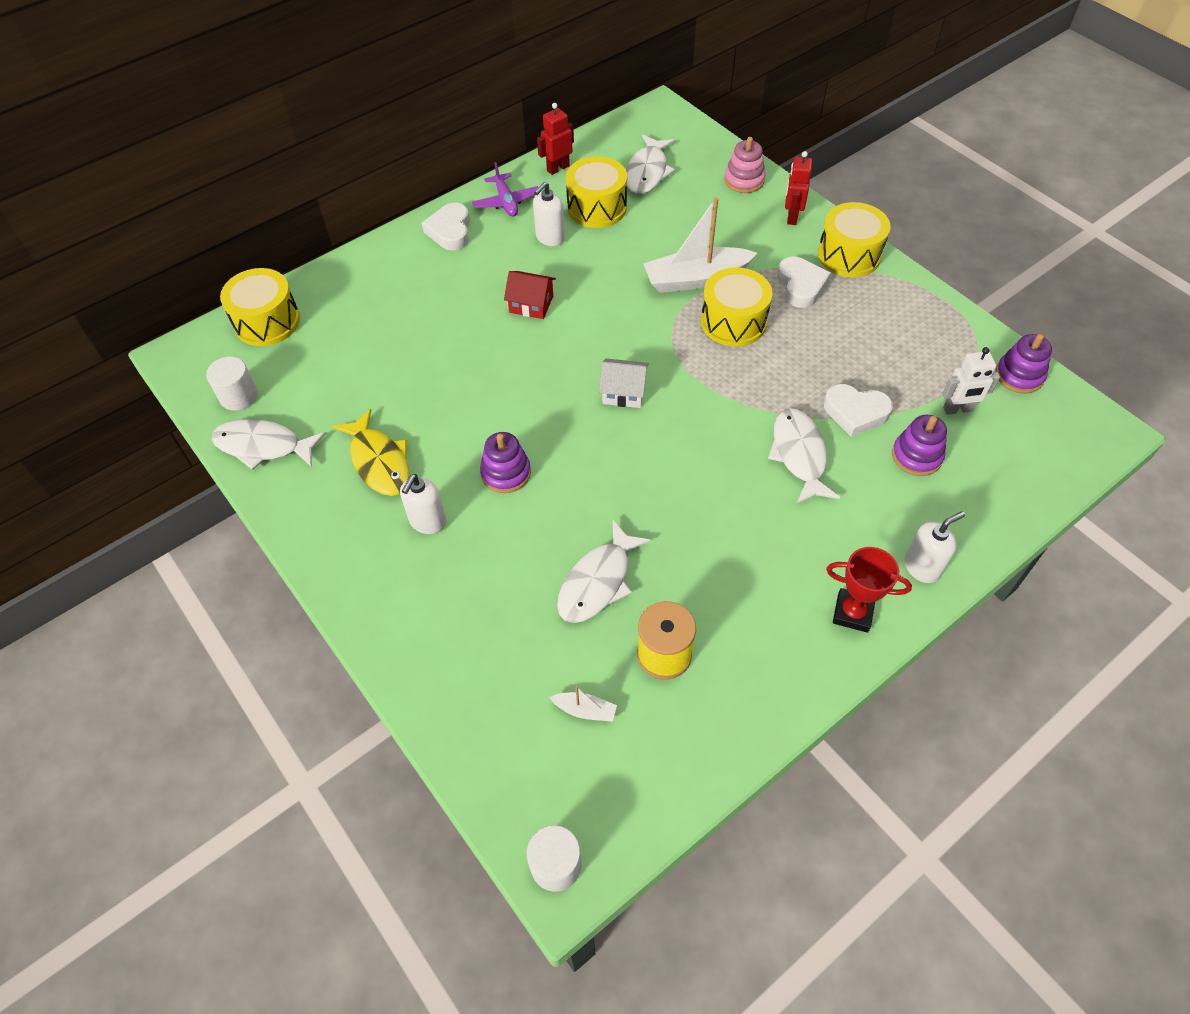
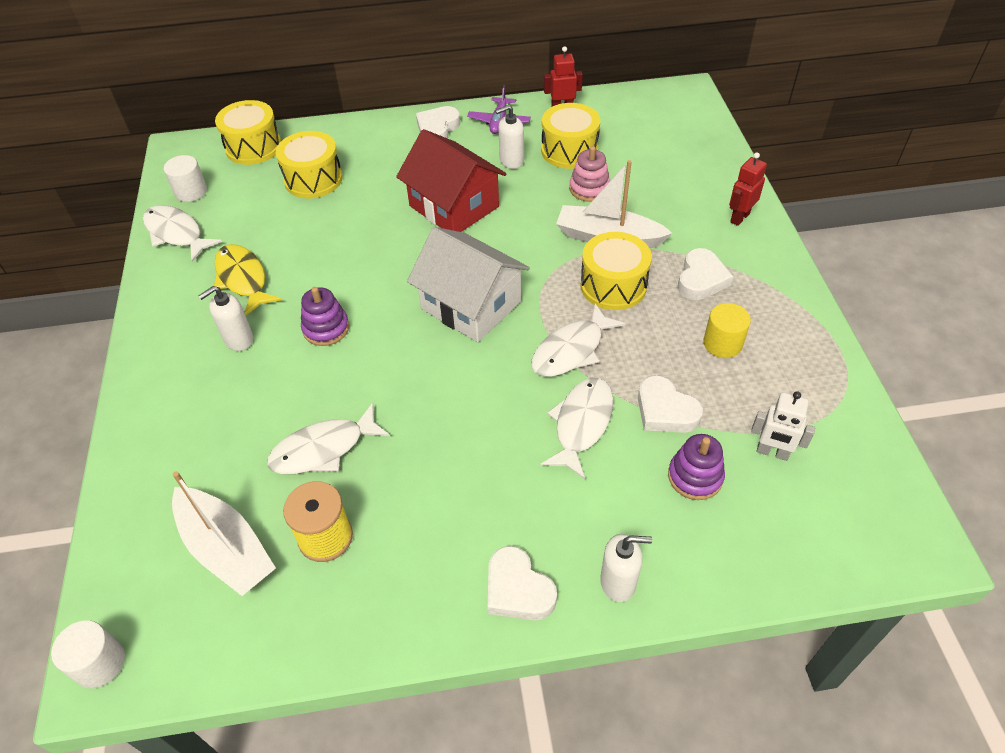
camera: 30 degrees right, 5 degrees down
yellow fish [332,409,410,496] -> yellow fish turned 150 degrees clockwise [214,244,282,316]
red house [504,271,556,319] -> red house [396,129,506,232], size x1.98
white boat [549,686,617,722] -> white boat [172,471,276,596], size x2.27
white house [599,358,649,408] -> white house [407,227,530,342], size x1.98
white fish [626,135,675,194] -> white fish moved to [531,304,626,377]
pink stacking toy [724,137,766,193] -> pink stacking toy moved to [569,146,610,202]
yellow drum [818,202,891,277] -> yellow drum moved to [276,131,343,198]
red trophy [826,547,912,633] -> white heart [488,546,557,621]
purple stacking toy [996,334,1052,394] -> none
none -> yellow cylinder [703,303,751,358]

